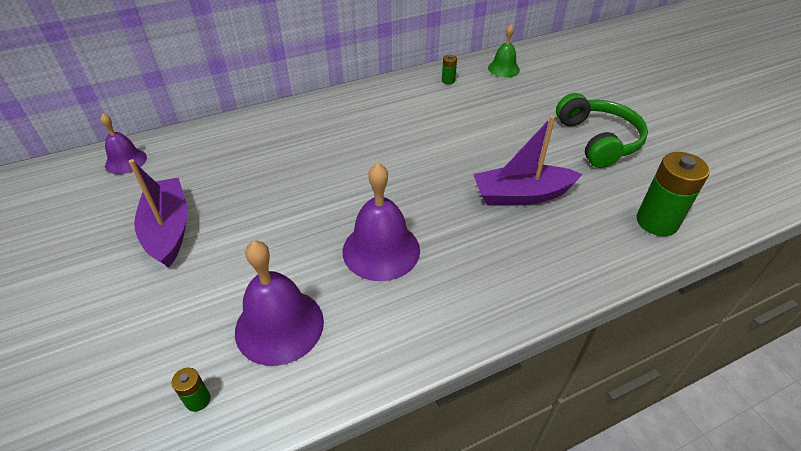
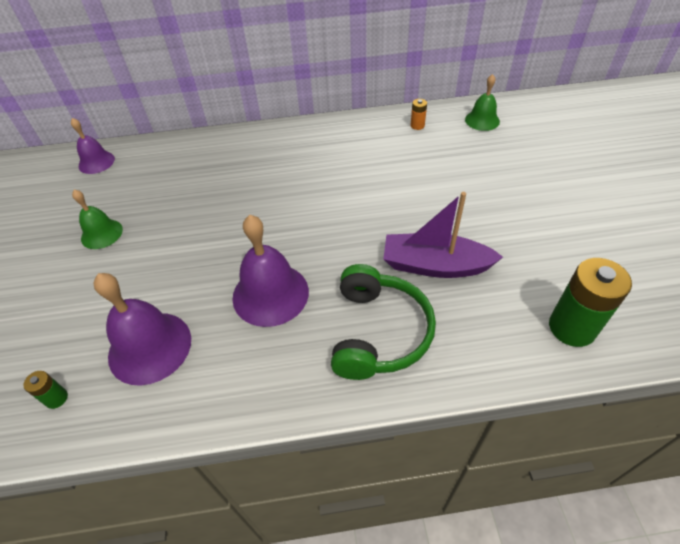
camera: 20 degrees right, 5 degrees up
purple boat [128,159,188,268] -> green bell [72,190,123,249]
green battery [442,55,457,84] -> orange battery [410,99,427,130]
green headphones [556,93,648,168] -> green headphones moved to [331,264,436,380]

